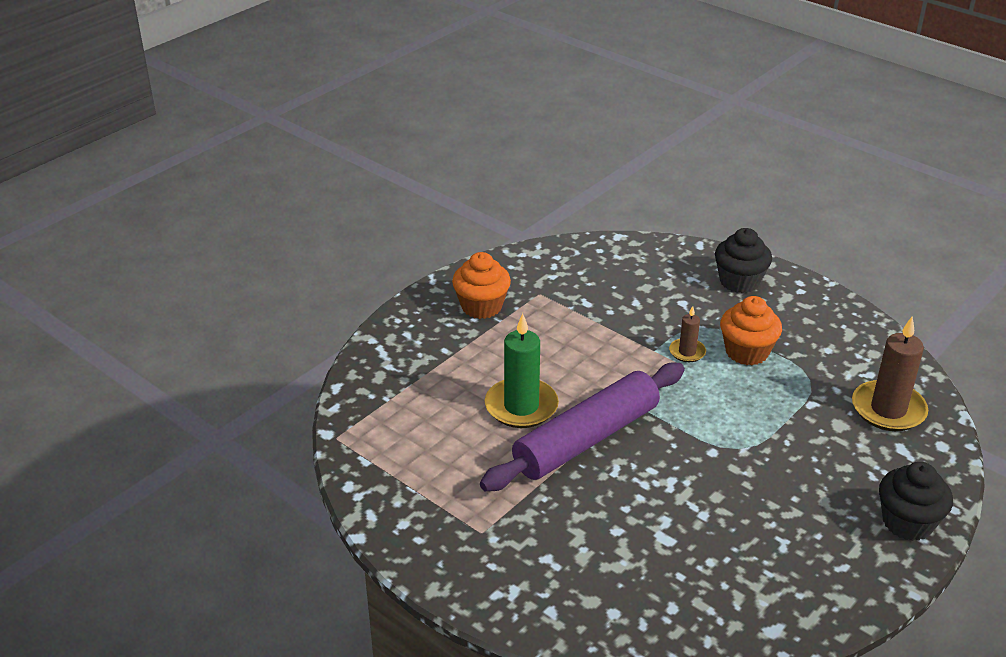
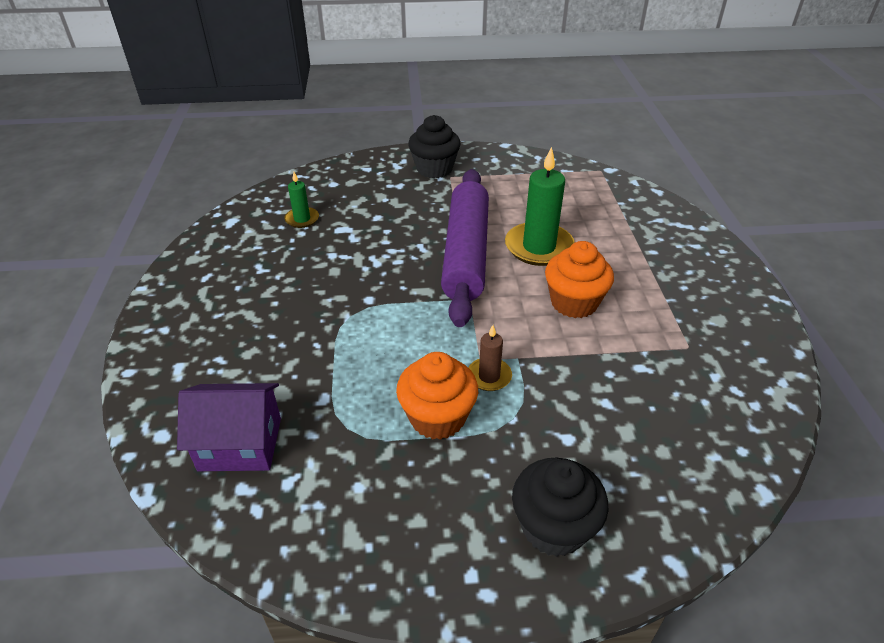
camera: 135 degrees right, 5 degrees up
orange cupcake [452,252,511,319] -> orange cupcake moved to [545,241,614,318]
brown candle [852,316,928,431] -> purple house [177,383,281,471]
black cupcake [879,462,953,541] -> black cupcake moved to [408,115,461,178]
none -> green candle [284,172,319,228]

